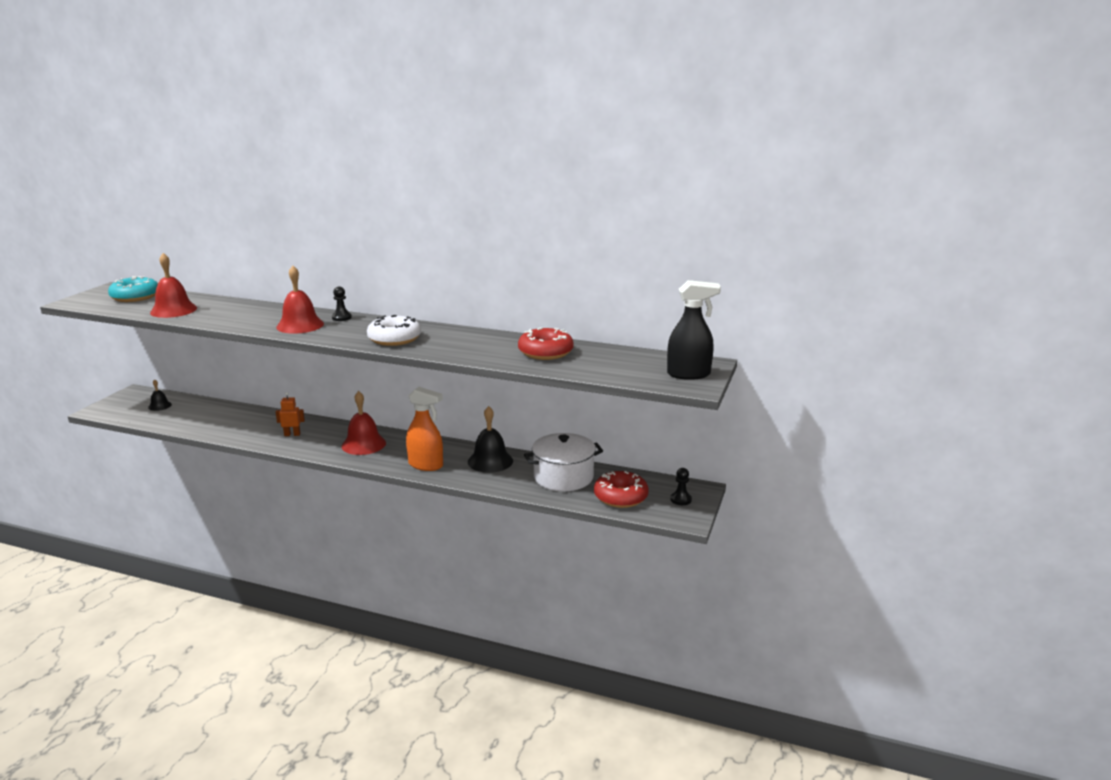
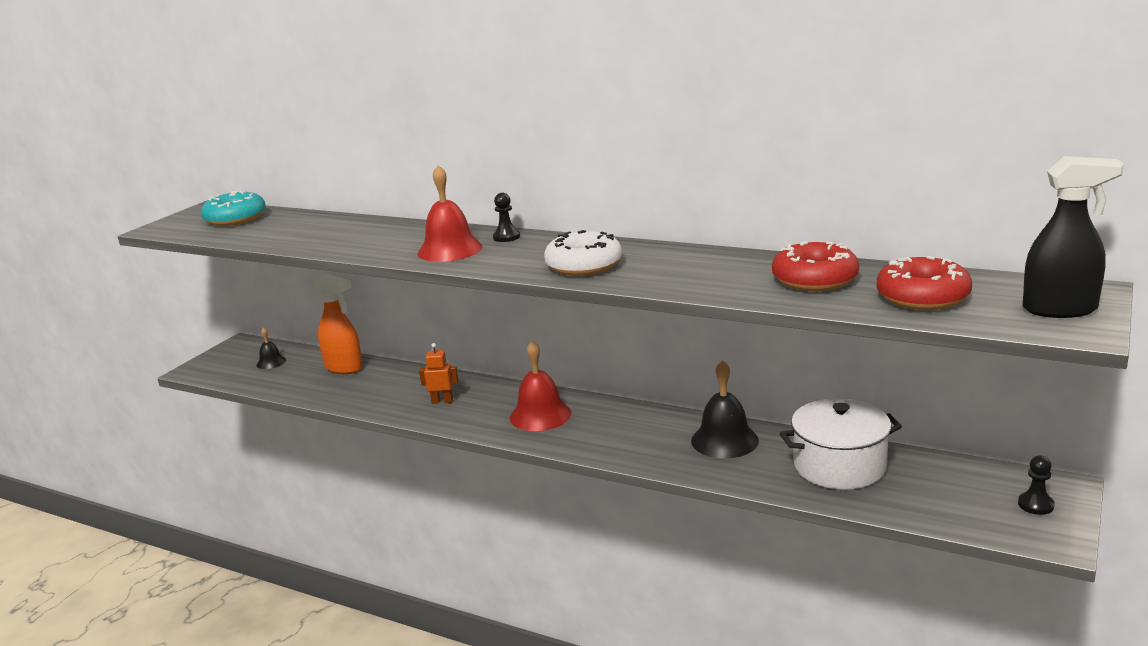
camera: 10 degrees right, 0 degrees up
red bell [150,253,197,318] -> none
orange spray bottle [406,387,443,471] -> orange spray bottle moved to [314,274,363,374]
red donut [594,471,649,508] -> red donut moved to [877,256,972,310]

